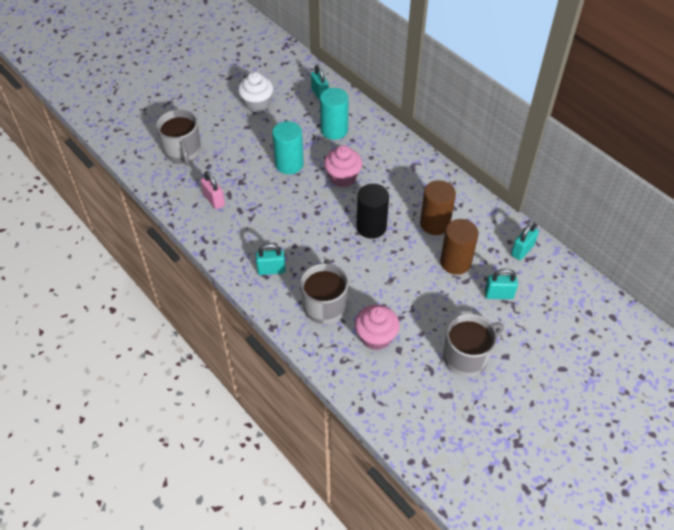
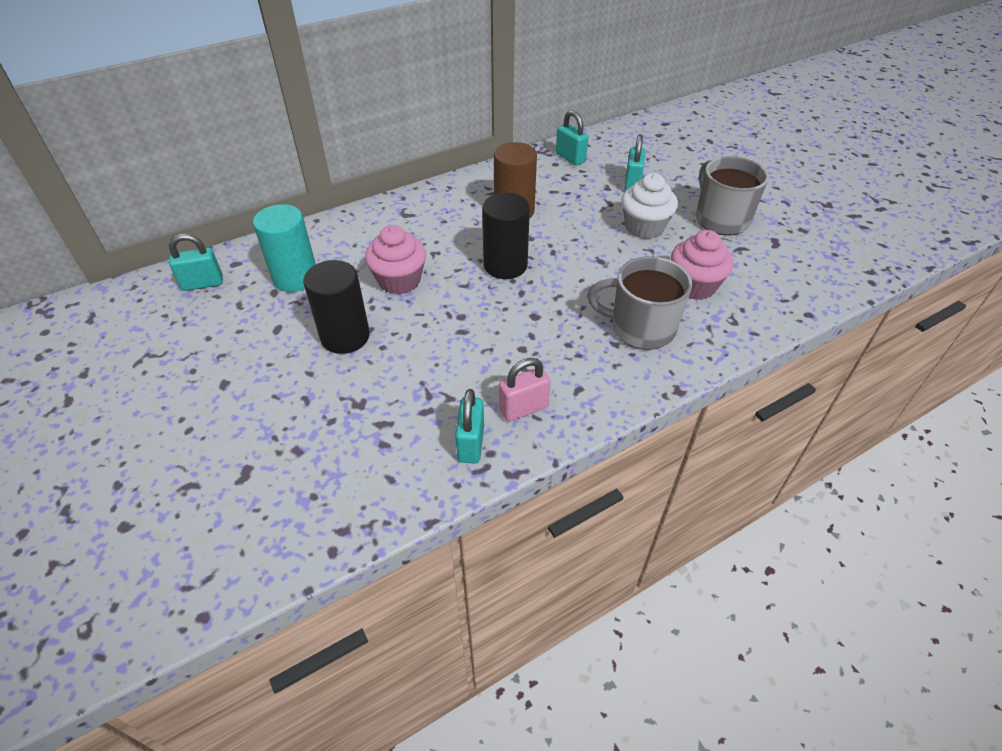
camera: 80 degrees left, 5 degrees down
grey mug [156,110,201,165] -> none
pink padlock [201,171,225,209] -> pink padlock moved to [499,358,551,422]
white cupcake [238,72,273,112] -> white cupcake moved to [622,173,678,239]
turquoise padlock [256,243,286,275] -> turquoise padlock moved to [455,389,484,464]
turquoise cylinder [272,121,304,174] -> black cylinder [303,260,370,354]
brown cylinder [440,219,479,275] -> none

